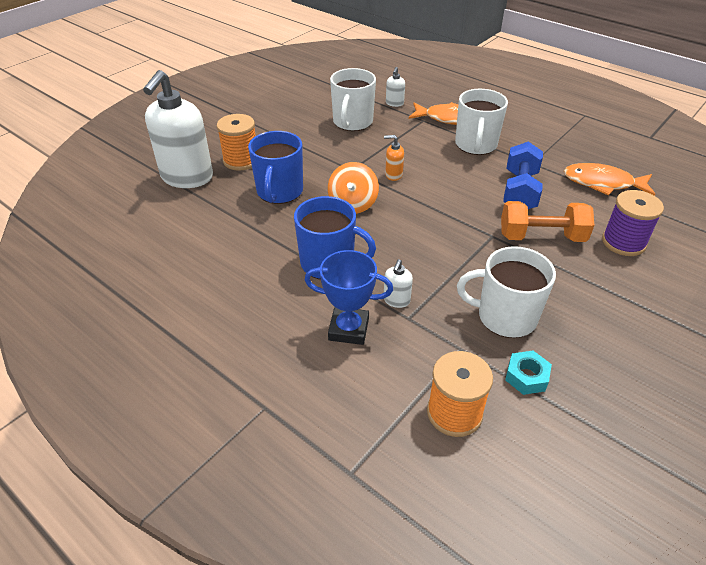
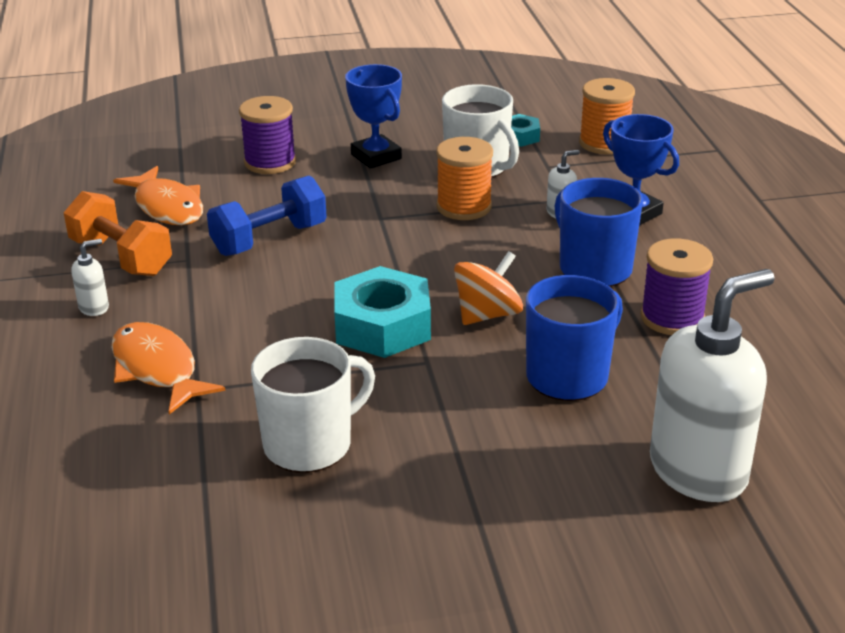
camera: 140 degrees left, 10 degrees down
orange spool [217,114,256,171] -> orange spool moved to [436,137,493,220]
orange soap dispenser [384,135,404,181] -> turquoise nut [334,266,431,358]
white soap dispenser [386,67,405,107] -> white soap dispenser moved to [71,239,109,316]
white mug [455,89,508,155] -> none
orange dumbbell [501,201,594,242] -> orange dumbbell moved to [64,191,172,276]
none -> blue trophy [345,64,402,169]
none -> purple spool [640,238,713,335]

